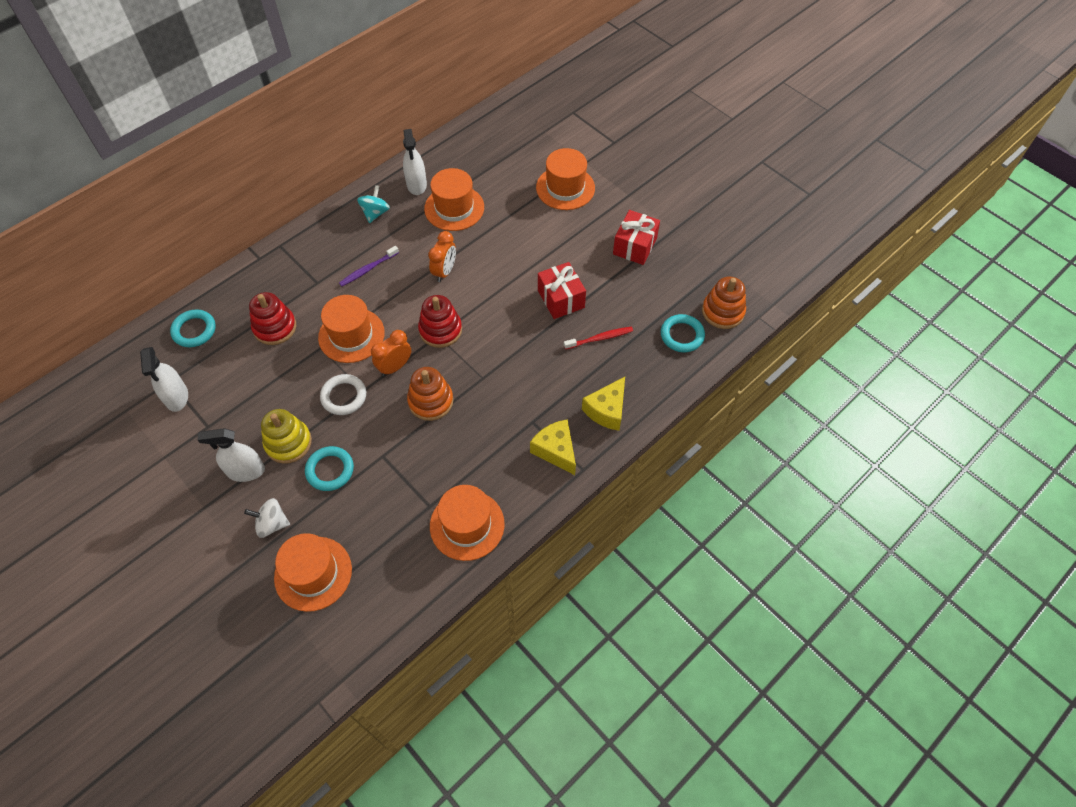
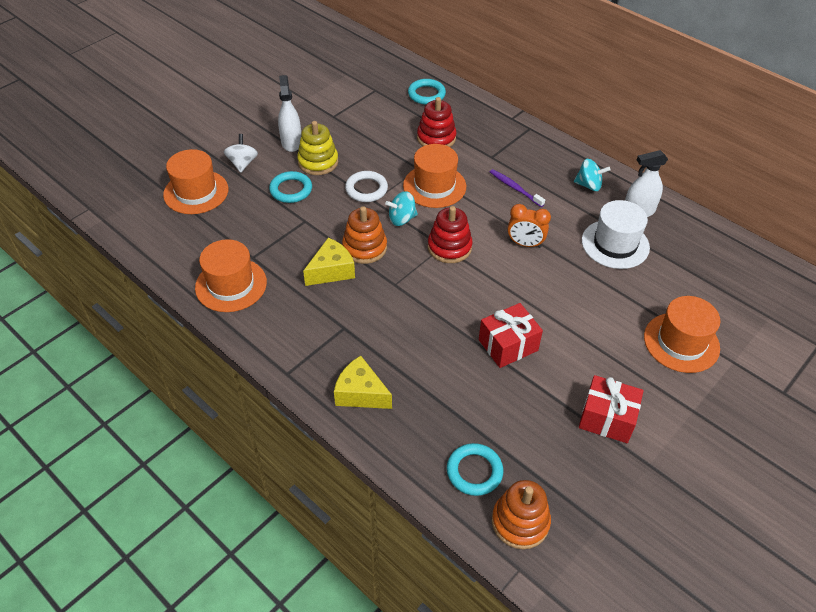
camera: 85 degrees right, 10 degrees down
white spray bottle [140,347,188,412] -> none
orange clock [371,330,411,376] -> turquoise spinning top [385,191,418,226]
orange hat [424,168,484,231] -> white hat [582,200,650,269]
yellow cheese [530,419,576,475] -> yellow cheese moved to [303,238,355,286]
red toothbrush [564,326,633,350] -> none

